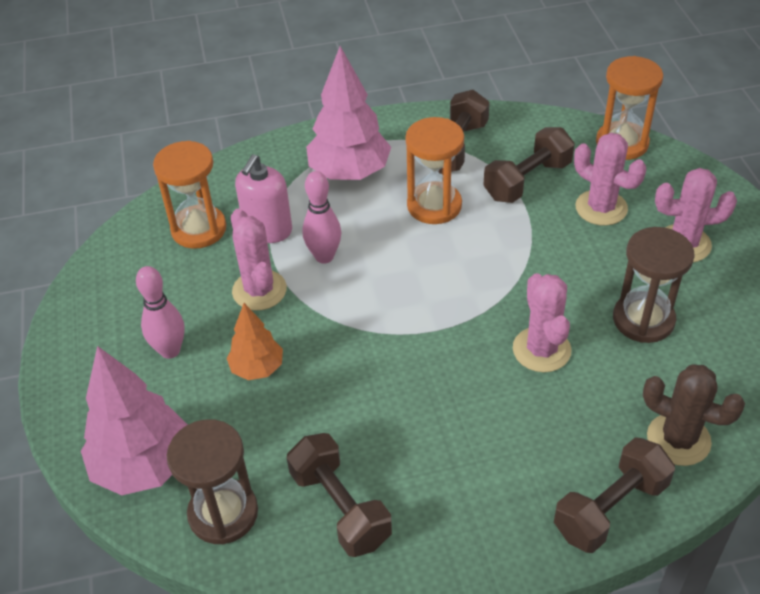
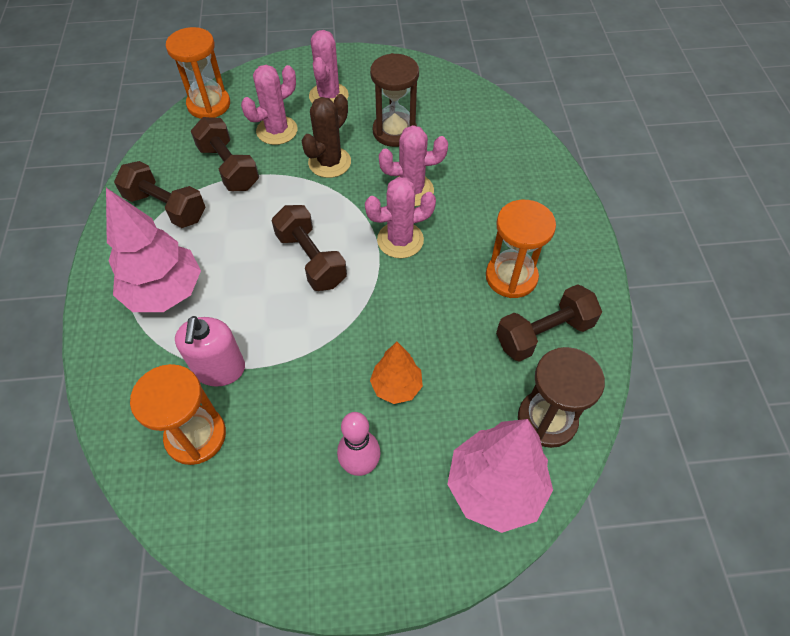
camera: 85 degrees left, 10 degrees up
pink cactus [231,209,287,311] -> pink cactus moved to [365,177,436,258]
pink soap dispenser [235,154,292,243] -> pink soap dispenser turned 60 degrees clockwise [175,316,245,387]
pink bowling pin [302,171,341,264] -> none
orange hourglass [406,117,464,224] -> orange hourglass moved to [486,200,556,298]
brown dumbbell [554,437,675,553] -> brown dumbbell moved to [271,205,347,291]
brown cactus [643,364,745,466] -> brown cactus moved to [302,94,351,178]

